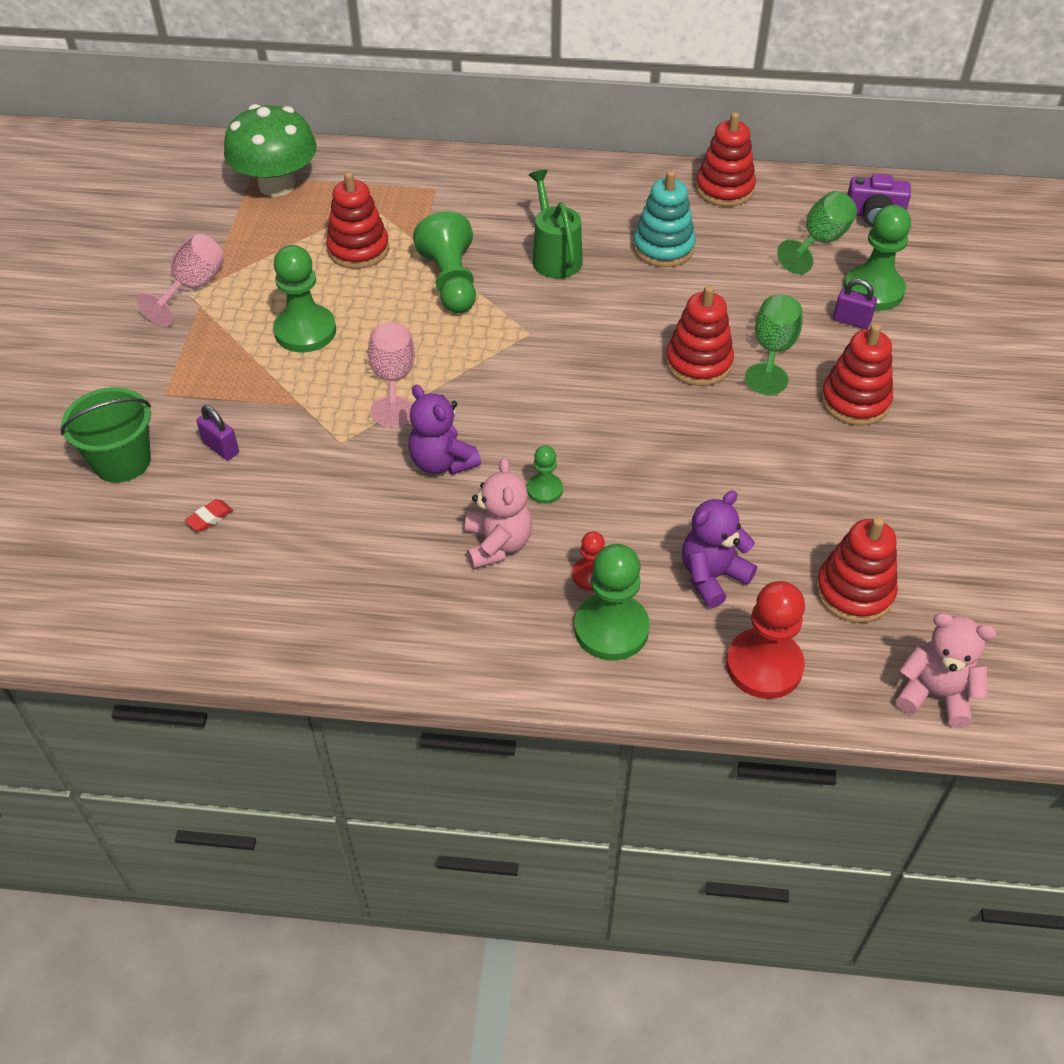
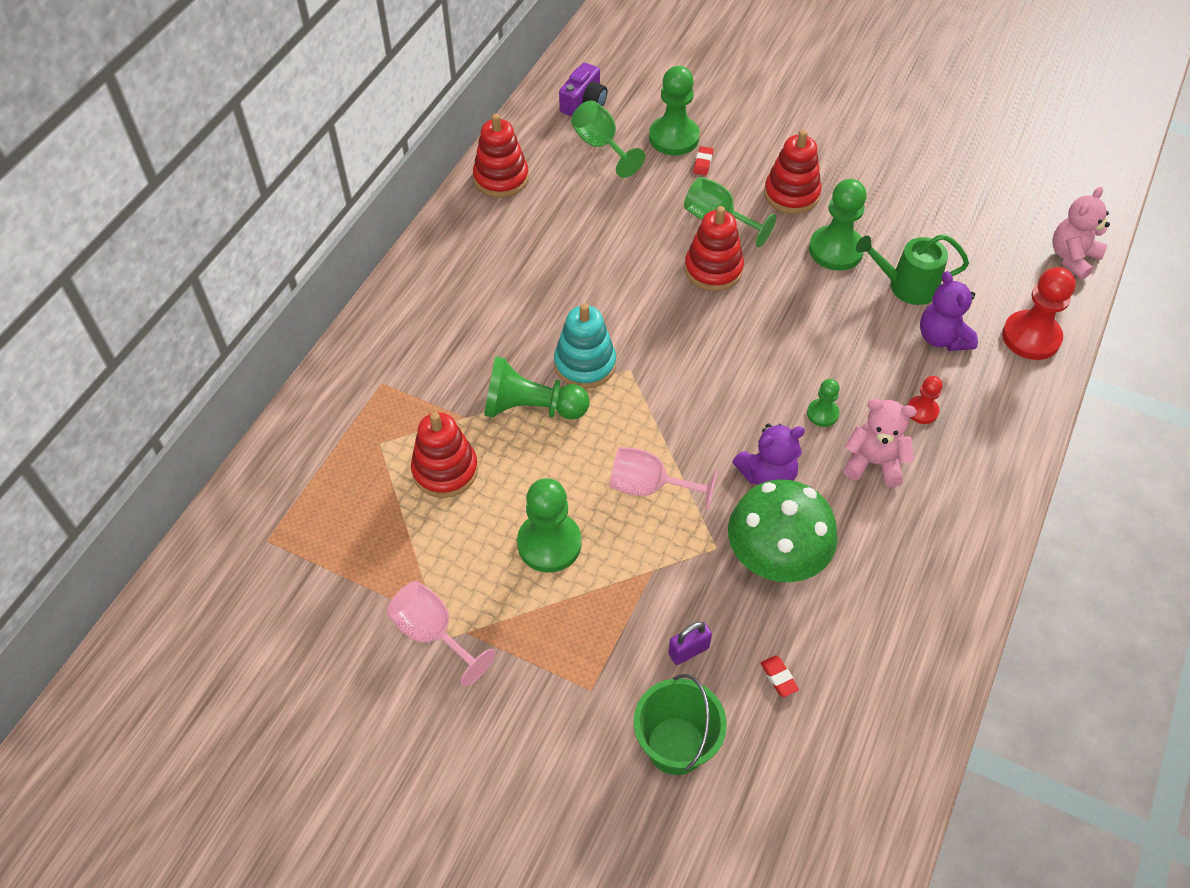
camera: 70 degrees left, 5 degrees up
green mushroom [224,104,317,196] -> green mushroom moved to [728,479,838,582]
green watering can [529,170,583,279] -> green watering can moved to [856,234,969,305]
green pawn [574,544,650,661] -> green pawn moved to [809,179,867,271]
turquoise stacking toy [633,170,696,267] -> turquoise stacking toy moved to [554,303,616,389]
red stacking toy [816,517,898,623] -> none
purple padlock [833,279,877,329] -> red eraser [693,146,714,175]

